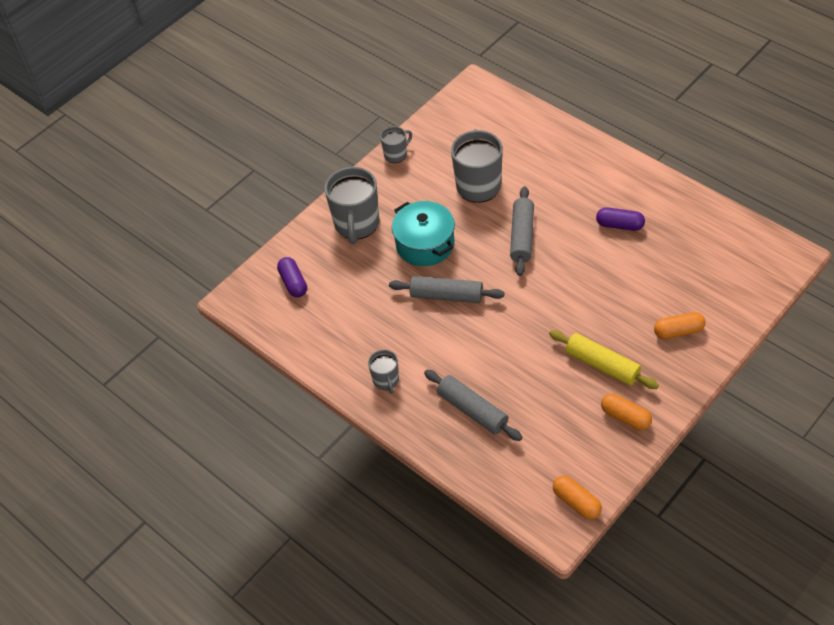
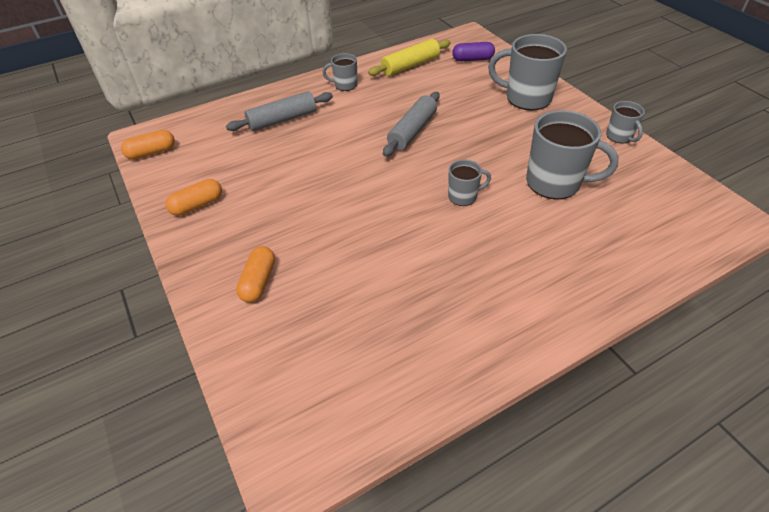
camera: 105 degrees right, 5 degrees down
turquoise pot [392,201,455,266] -> none
grey rolling pin [510,186,534,276] -> grey mug [448,159,491,206]
yellow rolling pin [549,330,659,389] -> yellow rolling pin moved to [368,39,451,76]
purple capsule [596,207,645,231] -> none

